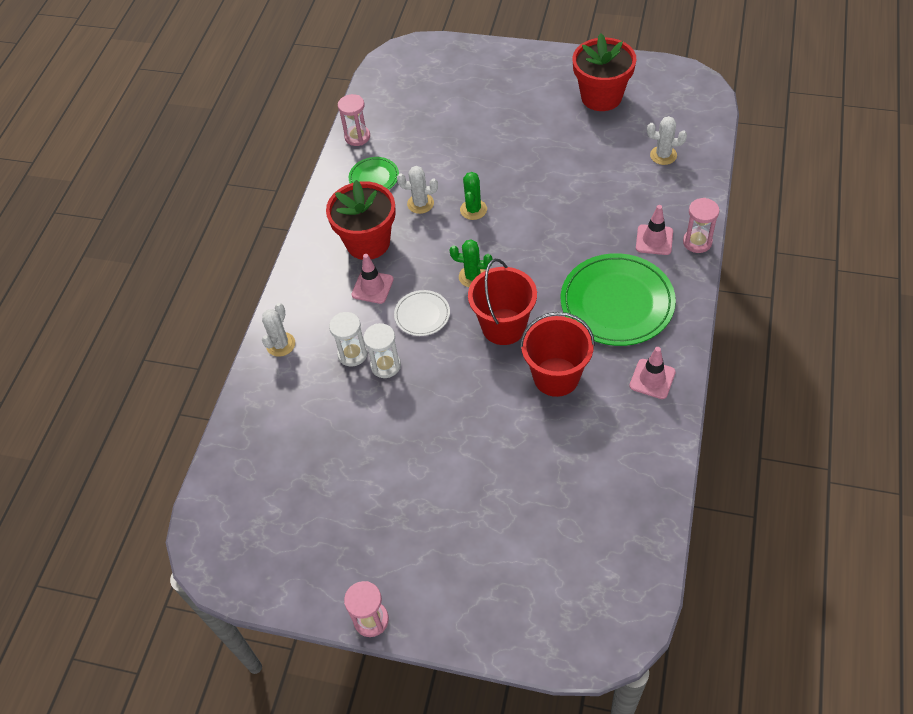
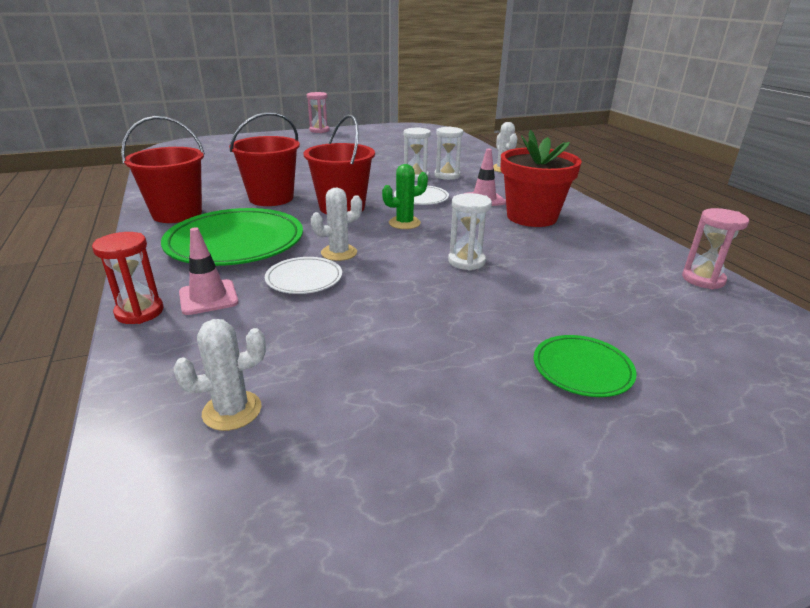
camera: 140 degrees right, 25 degrees down
green plate [349,157,399,190] -> green plate moved to [533,335,637,397]
white cactus [397,166,438,214] -> white cactus moved to [311,188,362,261]
green cactus [460,172,487,220] -> white hourglass [448,193,492,270]
red flower pot [573,33,636,111] -> none
pink traffic cone [629,347,676,399] -> red bucket [121,116,205,223]
pink hourglass [683,198,720,253] -> red hourglass [92,232,164,324]
none -> white plate [265,257,342,294]

